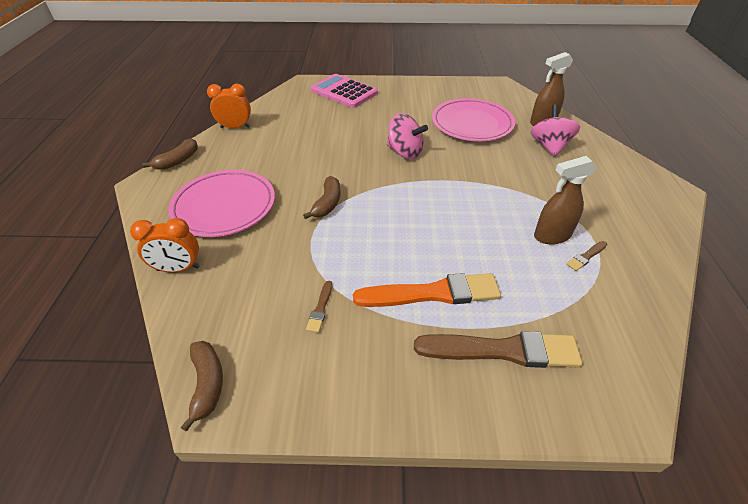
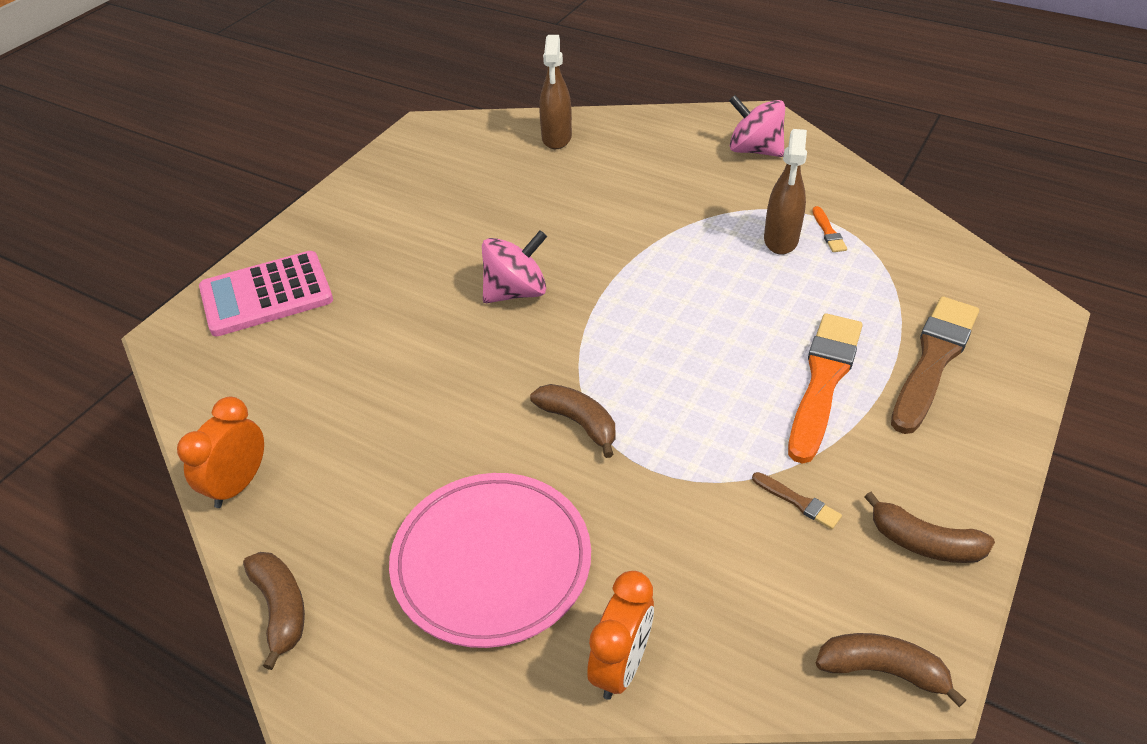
camera: 60 degrees left, 0 degrees up
pink plate [432,98,515,141] -> none
pink spinning top [531,105,580,157] -> pink spinning top moved to [729,95,785,157]
brown brush [566,241,607,271] -> orange brush [812,206,847,252]
none -> brown banana [864,492,995,563]

